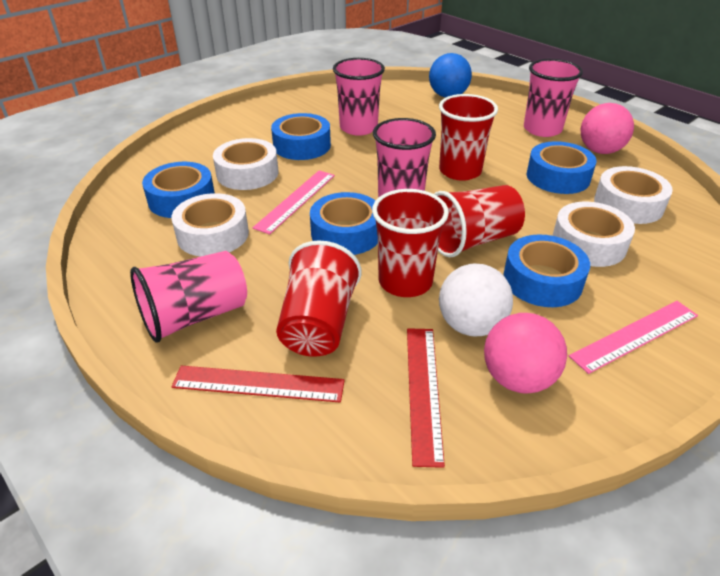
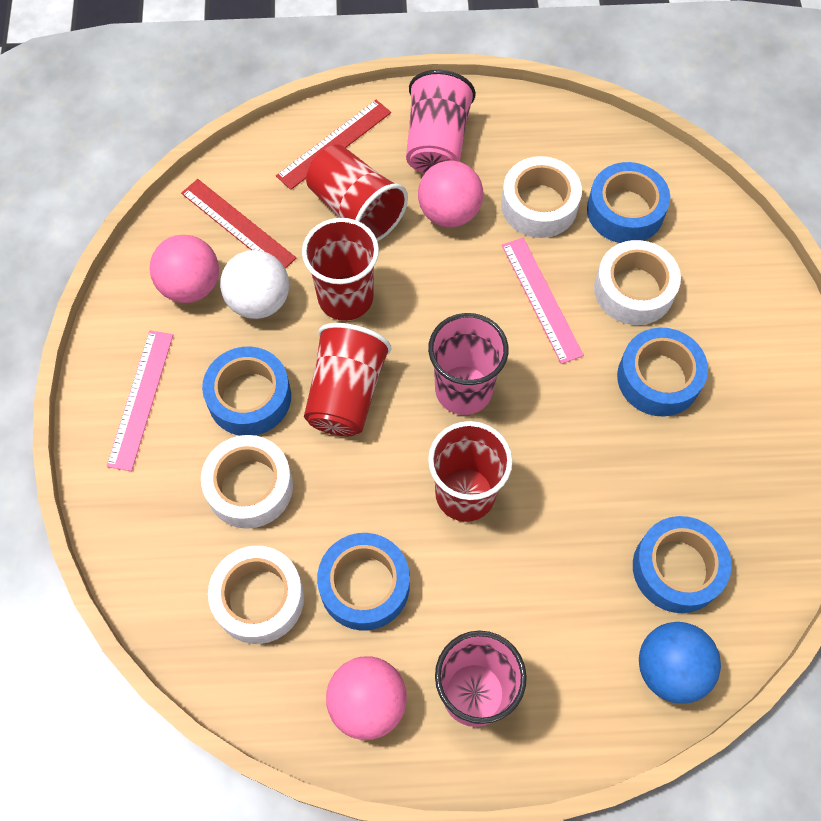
camera: 130 degrees right, 25 degrees up
blue tape [310,192,378,255] -> blue tape moved to [633,516,732,613]
pink cup [333,58,385,136] -> none
none -> pink ball [418,161,483,228]

